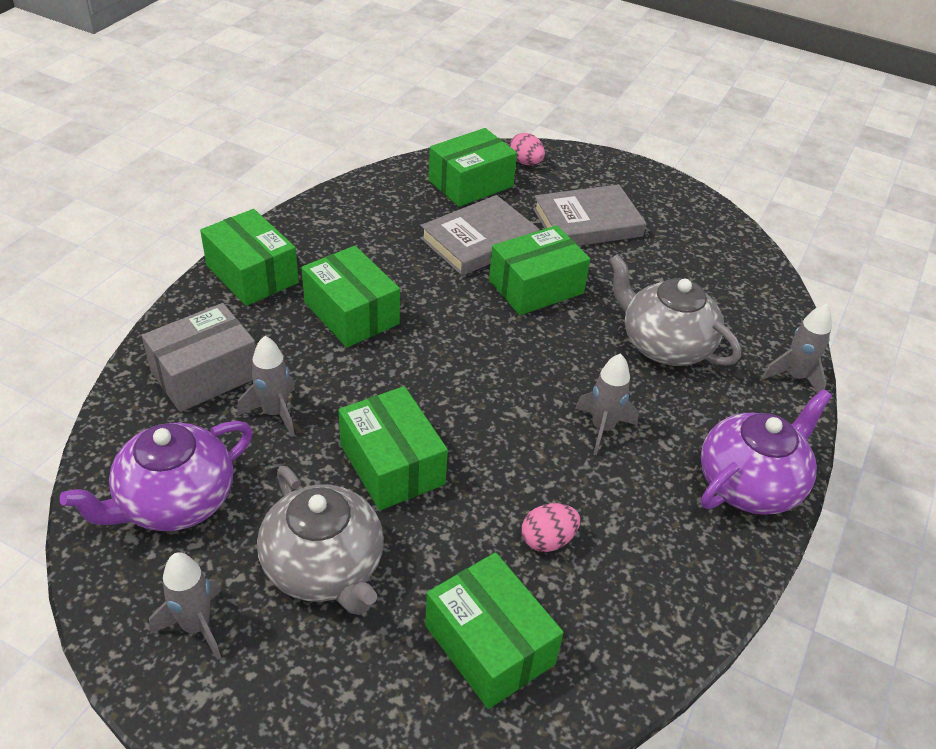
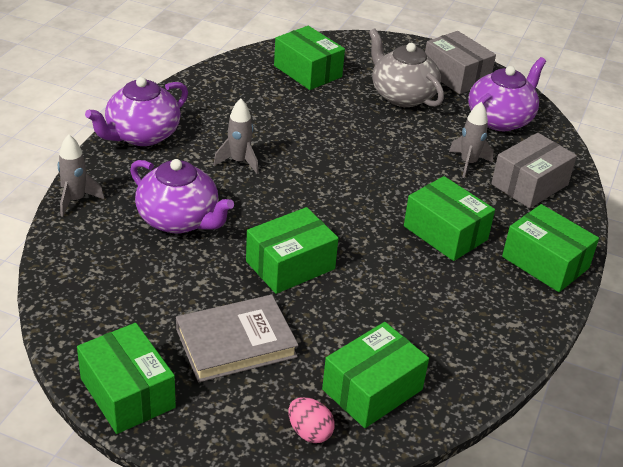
camera: 175 degrees right, 5 degrees down
grey rocket [149,552,221,660] -> grey box [425,31,496,94]
green box [339,386,448,510] -> green box moved to [77,323,176,434]
grey book [420,195,540,276] -> none
pink egg [522,503,580,552] -> none
grey teapot [609,254,741,366] -> purple teapot [130,159,234,234]

